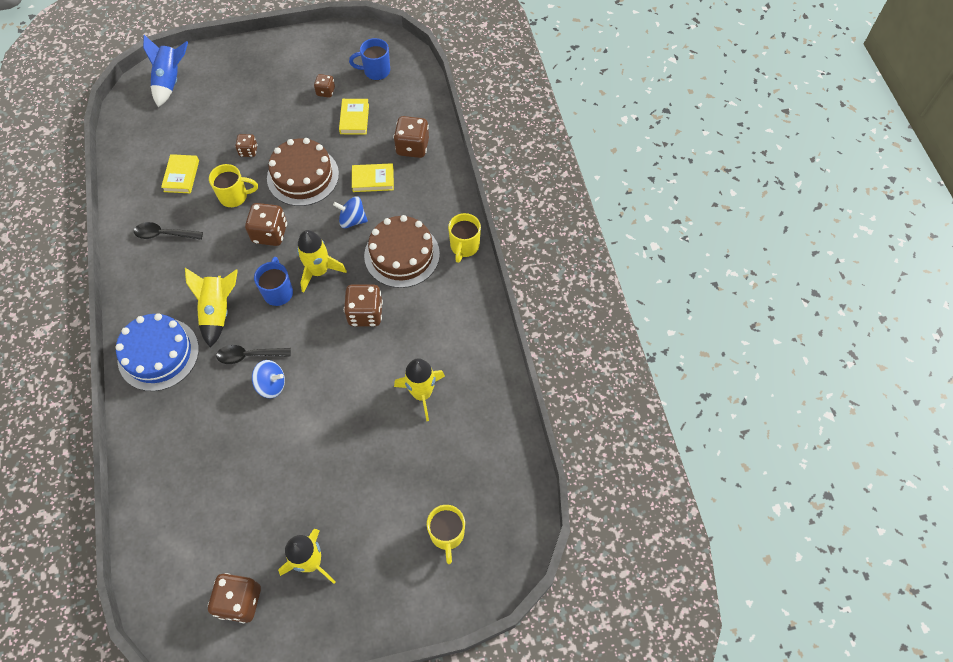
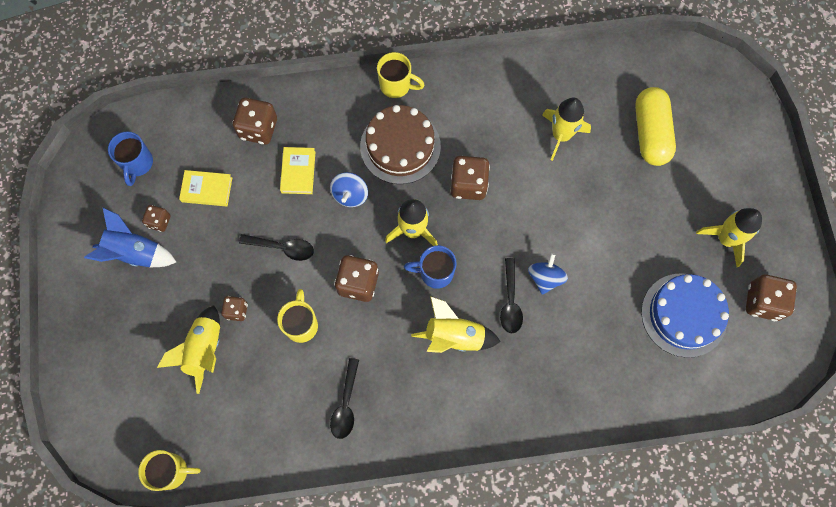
camera: 85 degrees left, 10 degrees up
blue cake [116,313,199,391] -> blue cake moved to [641,273,729,358]
blue rocket [143,35,188,107] -> blue rocket moved to [84,208,176,267]
yellow book [161,154,199,193] -> none
brown cake [267,138,339,206] -> black spoon [239,234,314,261]
yellow mug [427,505,465,564] -> yellow mug moved to [138,450,201,491]
none -> yellow rocket [157,305,220,394]
none -> yellow capsule [635,87,676,166]

